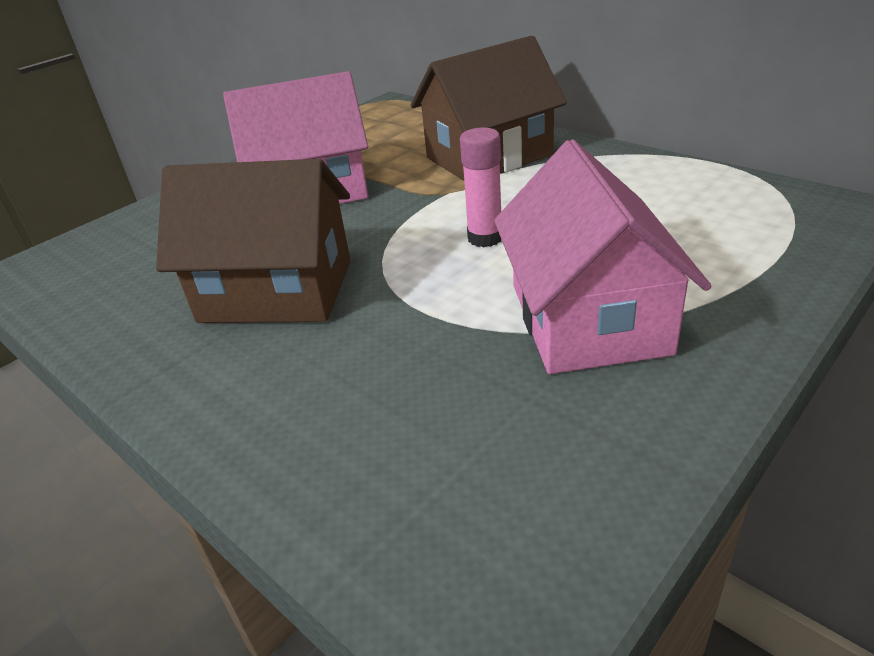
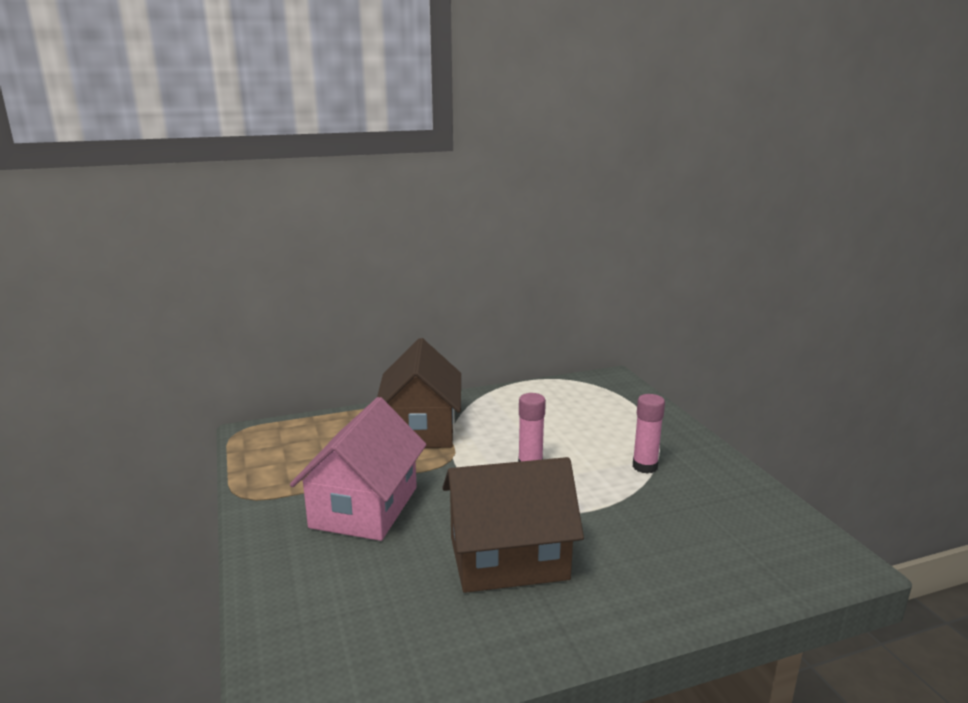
camera: 65 degrees left, 15 degrees down
brown house [156,159,351,323] -> brown house turned 45 degrees clockwise [442,457,584,593]
pink house [494,139,711,374] -> pink glue stick [633,394,665,474]

